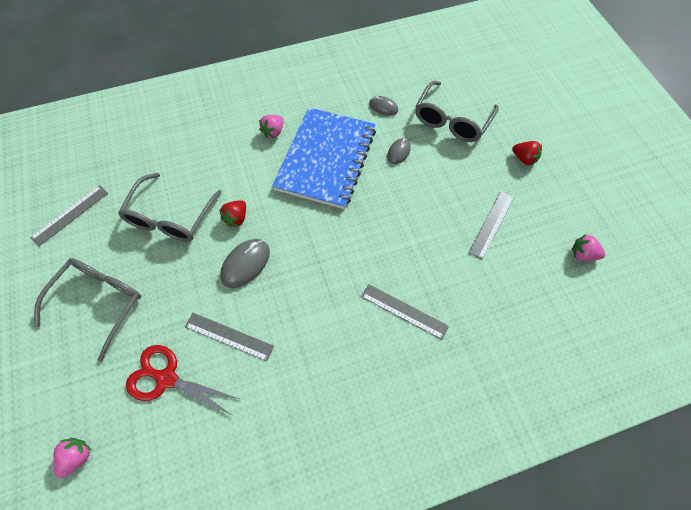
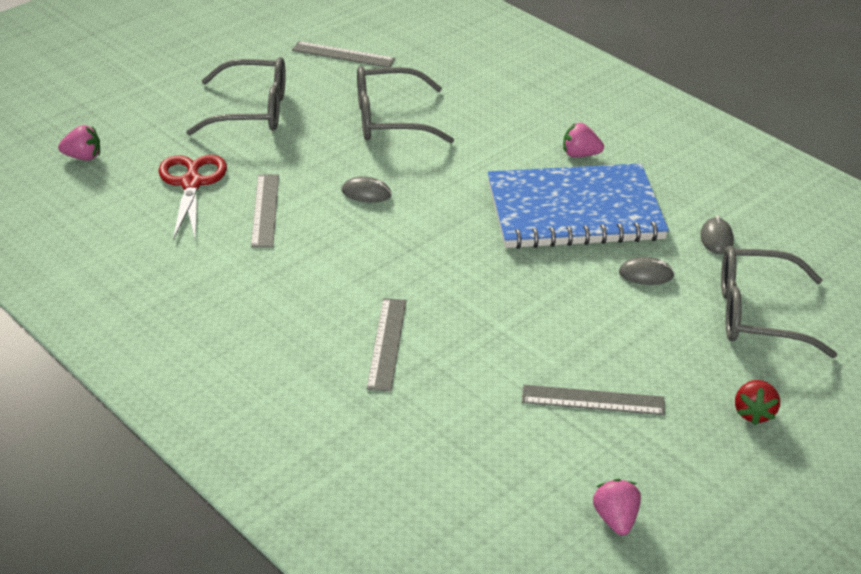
camera: 65 degrees right, 25 degrees down
red strawberry [219,200,246,227] -> none
grey mouse [220,239,270,288] -> grey mouse [341,177,391,203], size x0.62

